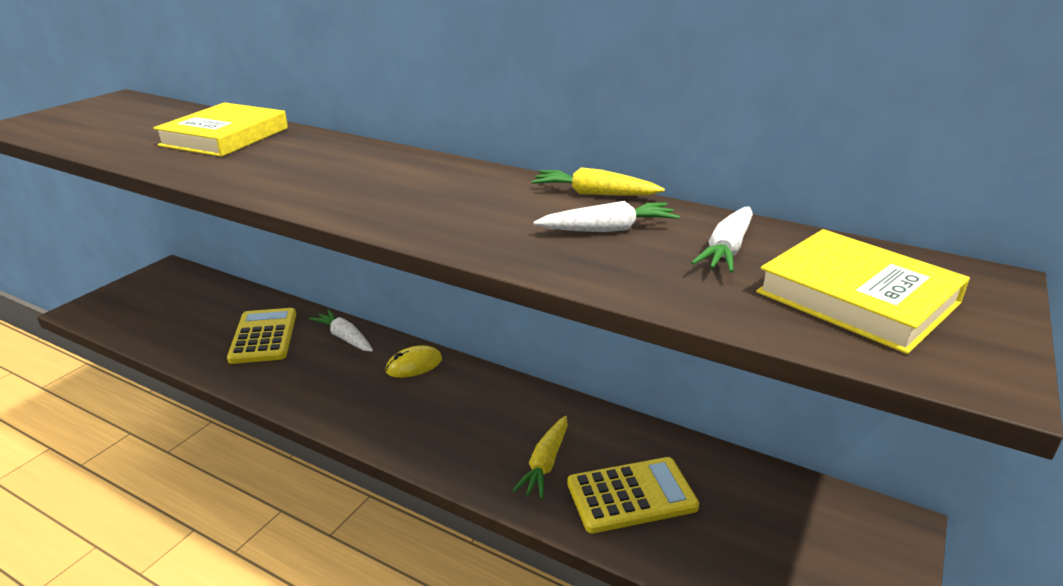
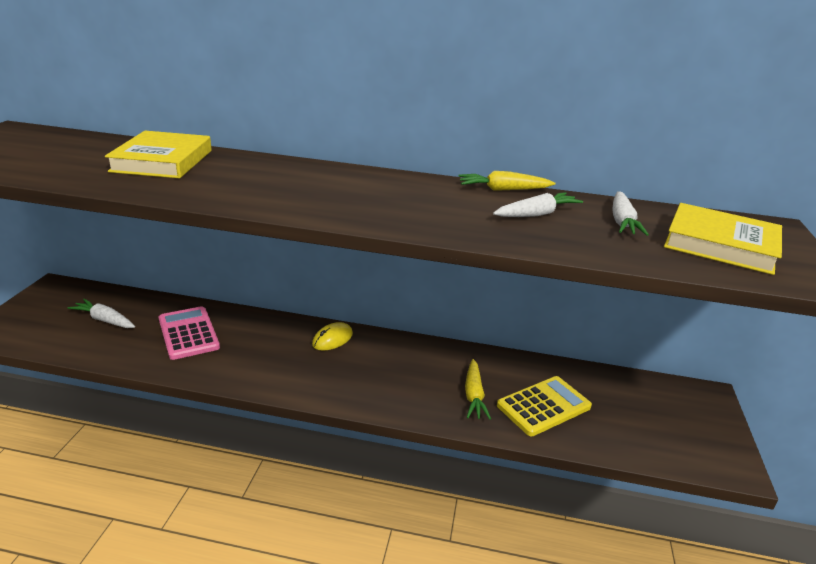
camera: 20 degrees left, 0 degrees up
yellow calculator [227,308,296,364] -> pink calculator [158,306,220,360]
white carrot [309,309,373,352] -> white carrot moved to [68,299,135,328]

